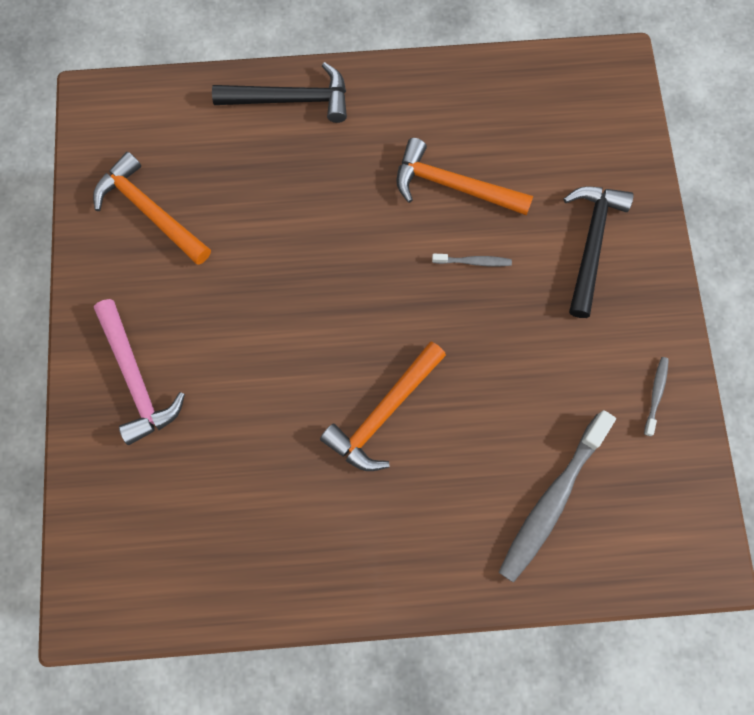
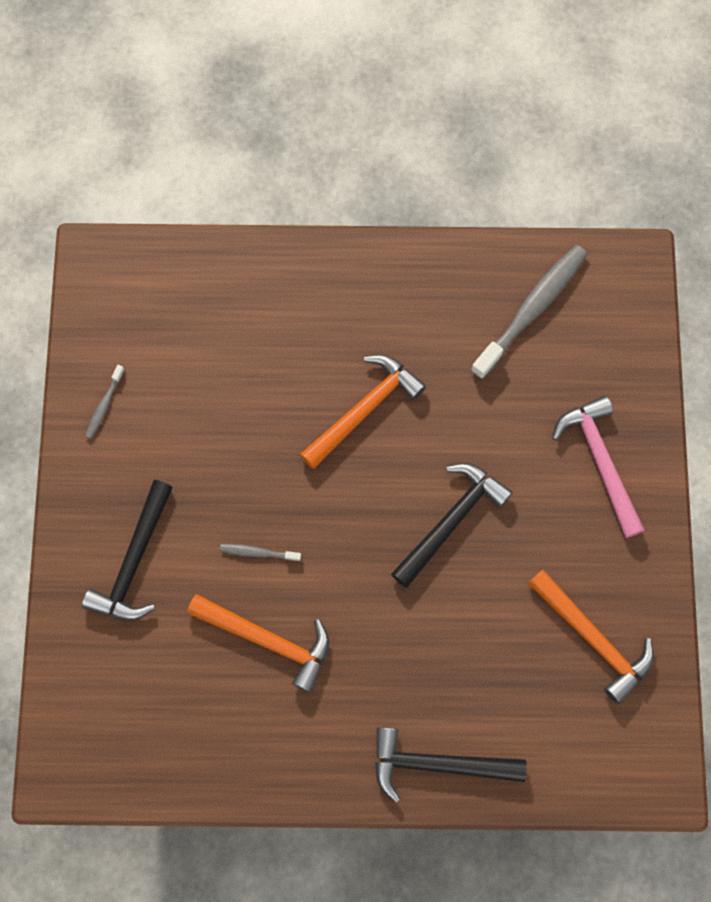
camera: 175 degrees left, 0 degrees up
grey toothbrush [499,410,616,583] -> grey toothbrush moved to [471,245,587,379]
none -> black hammer [391,463,513,588]

